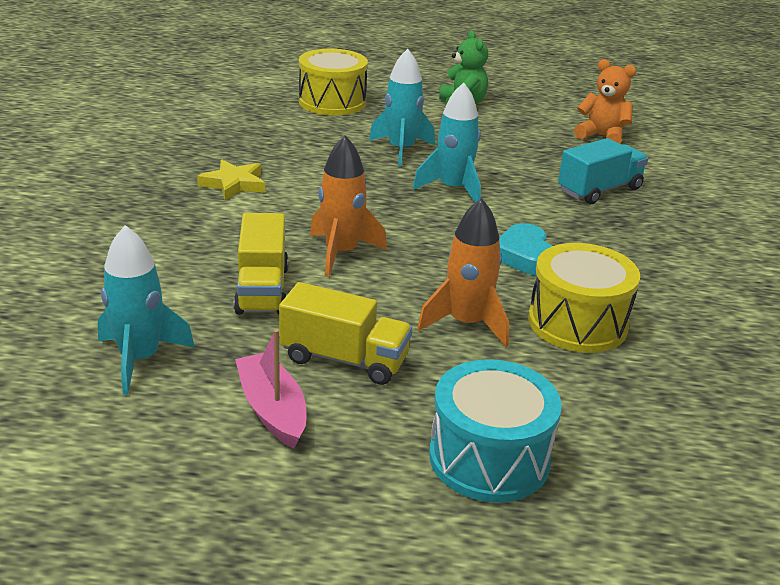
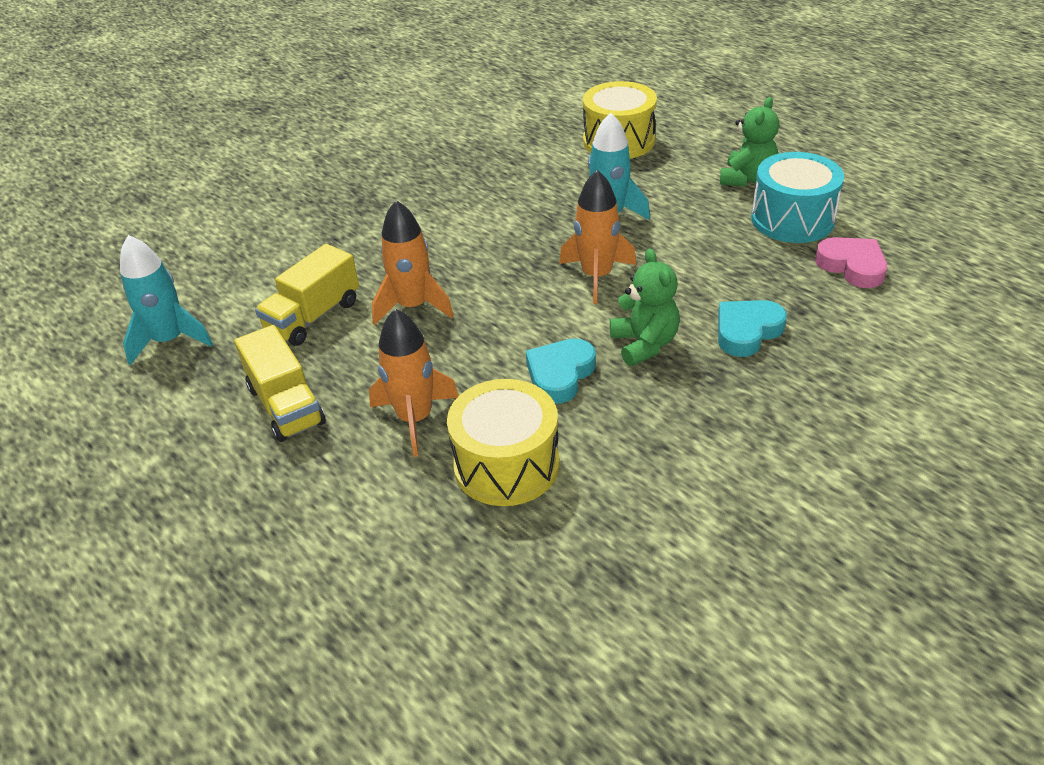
camera: 45 degrees right, 10 degrees up
yellow star [197,160,265,200] -> none
pink boat [235,329,306,448] -> none
turquoise rocket [413,82,481,203] -> orange rocket [559,170,637,304]
turquoise drum [429,359,562,502] -> turquoise drum moved to [751,152,844,243]
turquoise truck [558,138,648,204] -> turquoise heart [718,300,787,357]
orange teddy bear [574,59,636,144] -> pink heart [815,237,887,288]
none -> green teddy bear [610,249,680,366]

